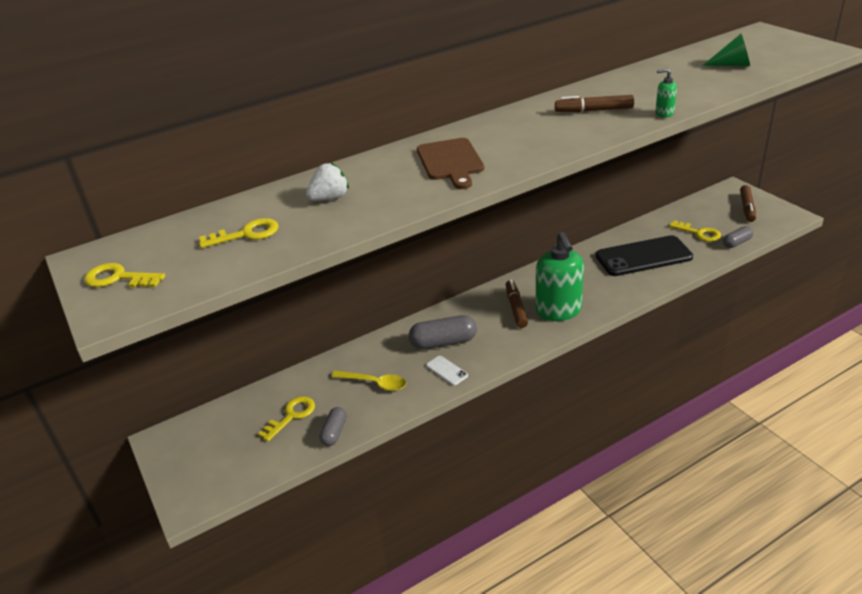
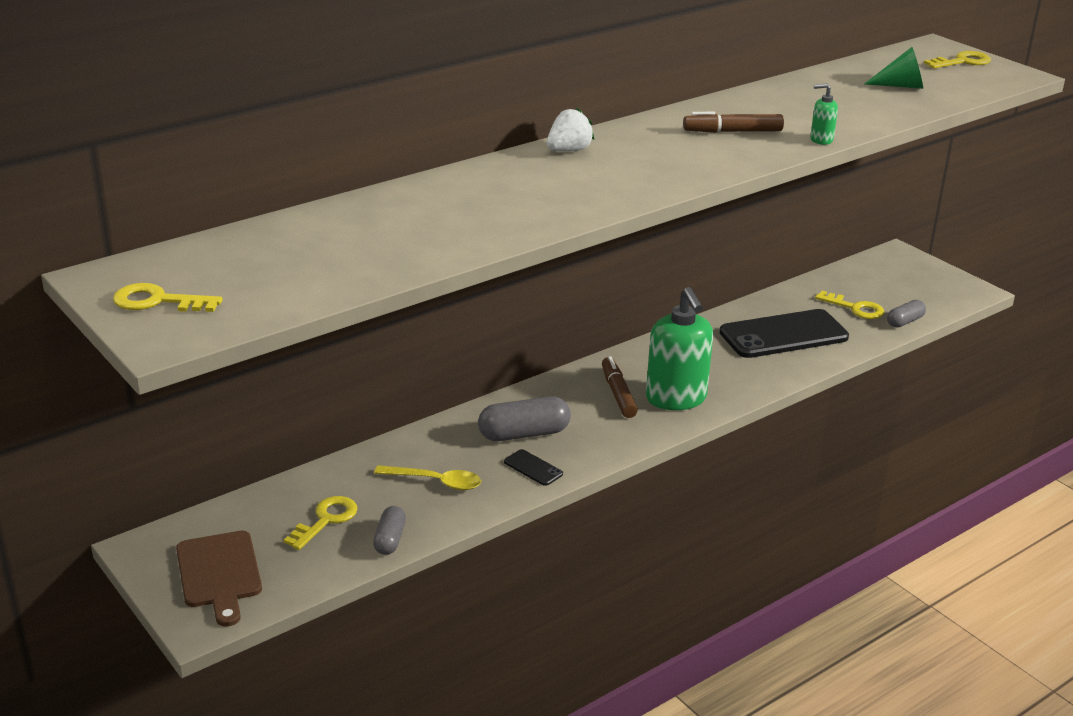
camera: 10 degrees left, 5 degrees down
yellow key [199,218,279,248] -> yellow key moved to [924,51,991,69]
white strawberry [306,162,349,201] -> white strawberry moved to [547,108,594,152]
brown cutting board [417,138,484,189] -> brown cutting board moved to [176,531,262,627]
white phone [426,356,468,386] -> black phone [504,449,563,486]
brown marker [740,185,756,222] -> none

